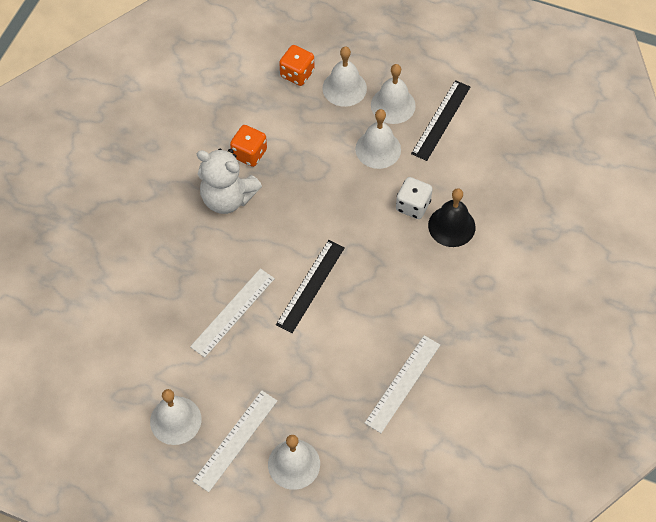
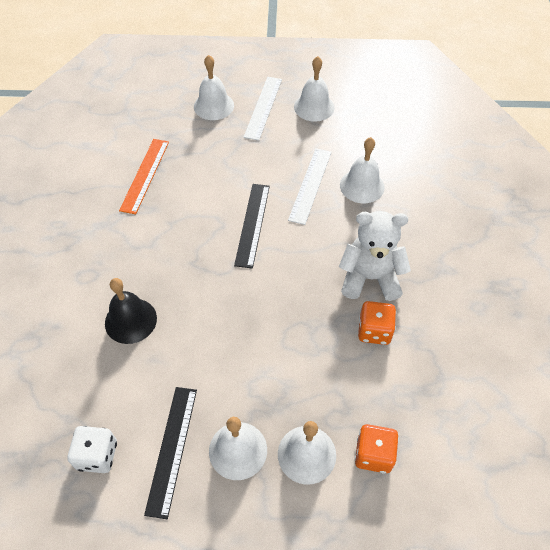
camera: 160 degrees right, 5 degrees down
white bell [355,109,401,169] -> white bell moved to [340,137,385,203]
white ruler [365,335,440,433] -> orange ruler [119,139,169,214]
white dice [396,177,433,219] -> white dice moved to [67,426,117,473]

